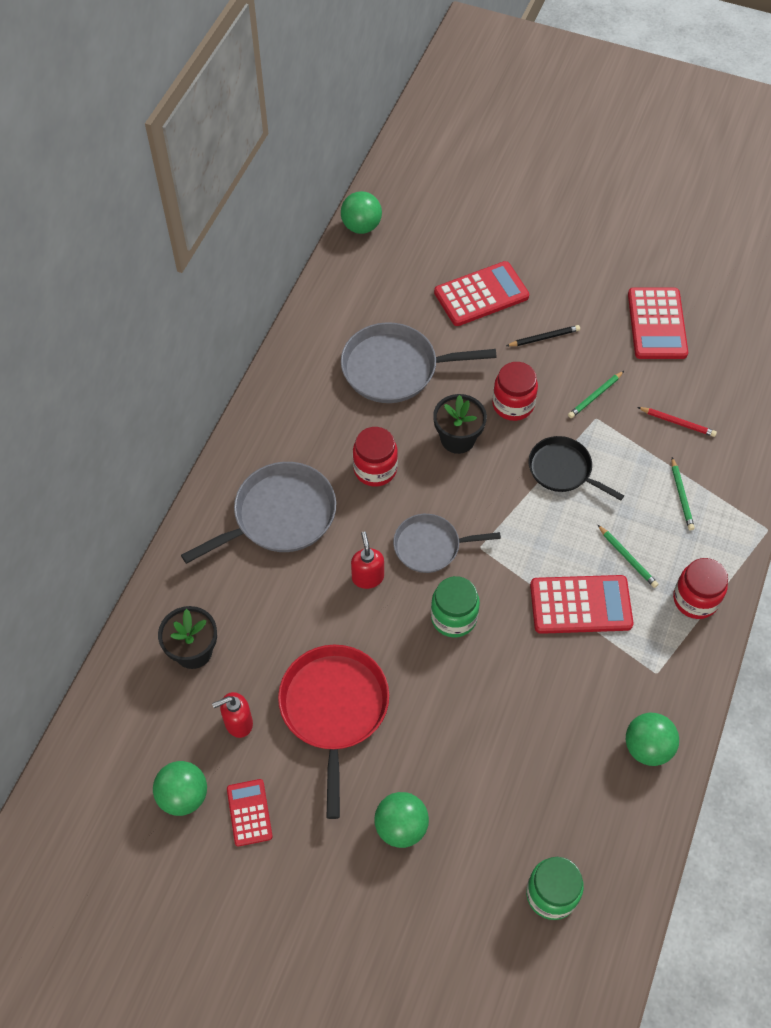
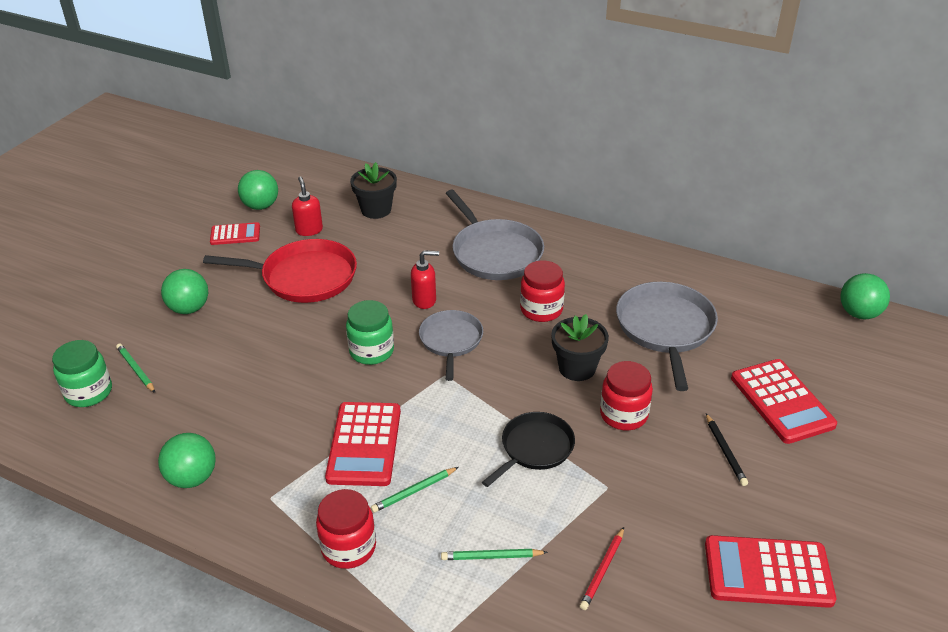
camera: 95 degrees right, 20 degrees down
green pencil [568,371,624,418] -> green pencil moved to [116,344,155,393]

